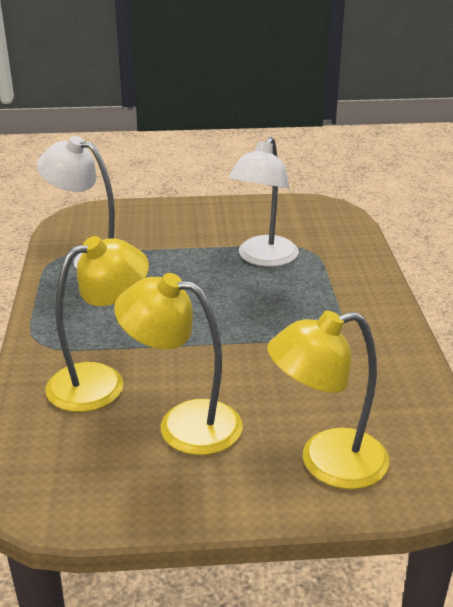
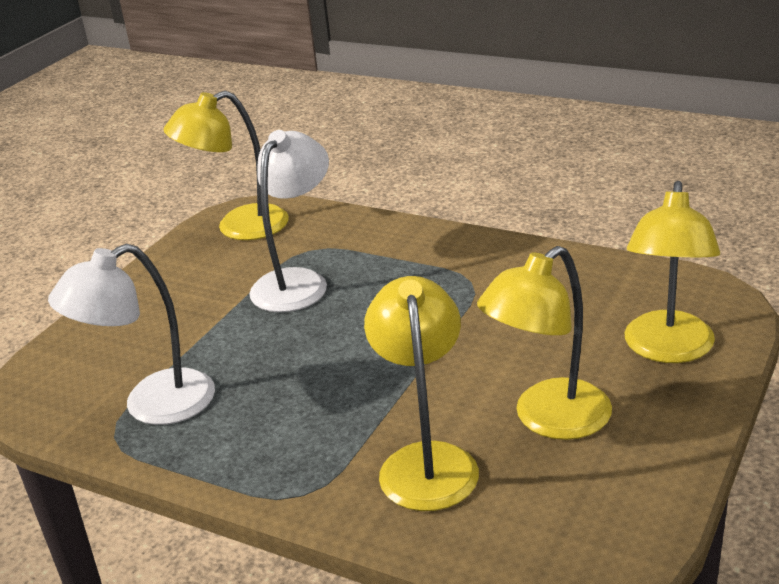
camera: 55 degrees left, 0 degrees up
white lamp [229,137,299,267] -> white lamp turned 120 degrees counterclockwise [249,130,329,312]
none -> yellow lamp [164,91,289,240]

